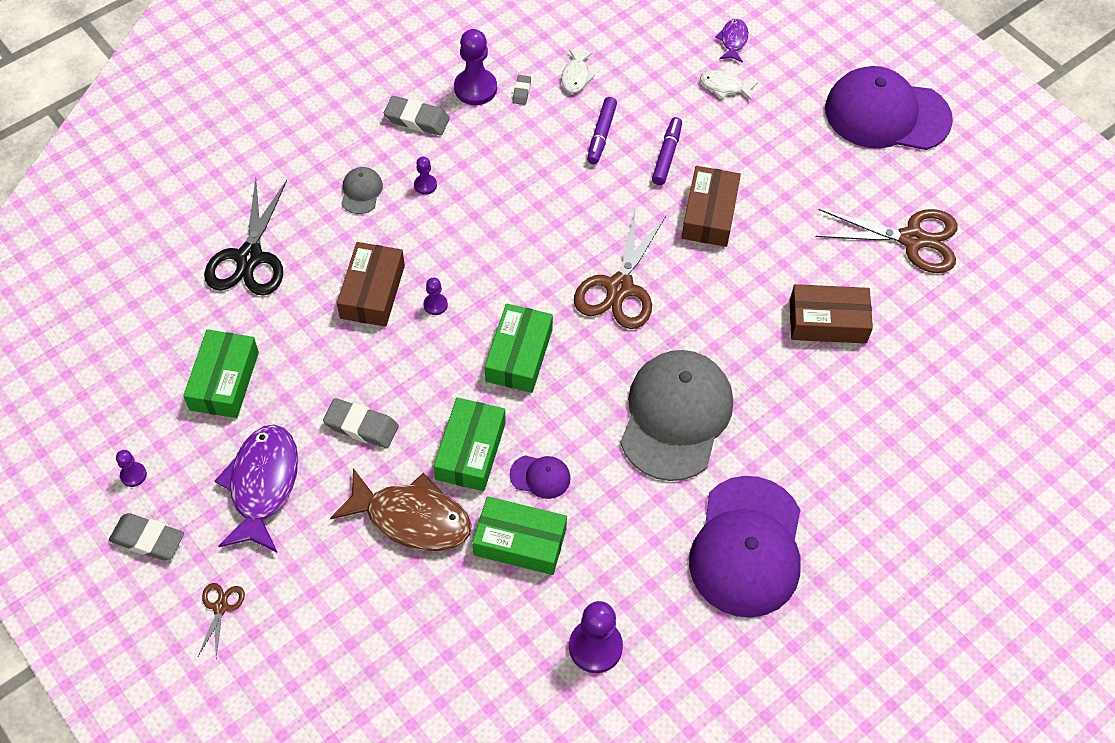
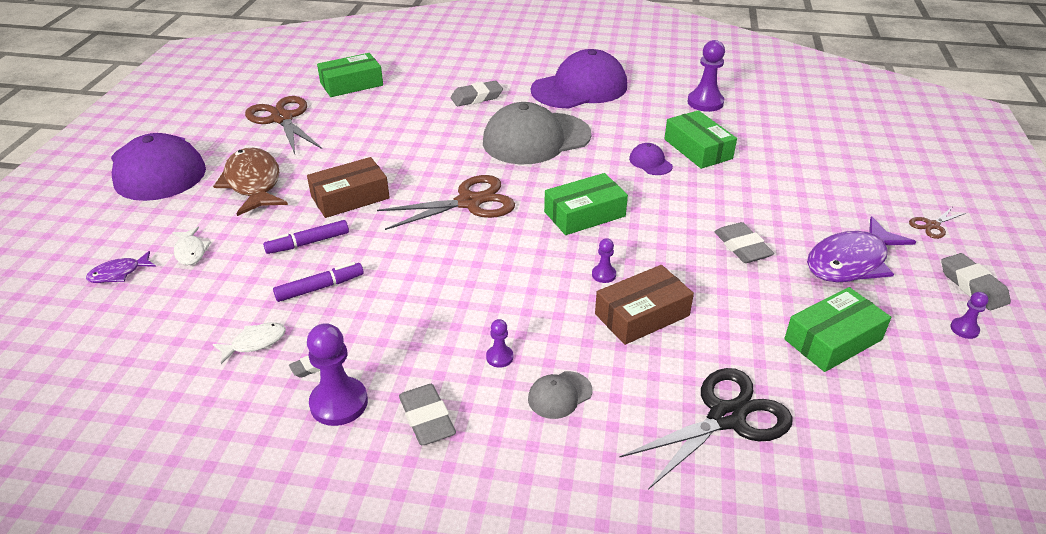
camera: 130 degrees left, 20 degrees down
brown fish [330,468,472,551] -> brown fish moved to [213,148,288,216]
green box [434,397,506,491] -> green box moved to [317,53,383,97]
brown box [790,284,873,344] -> none
none -> grey eraser [451,81,503,106]

